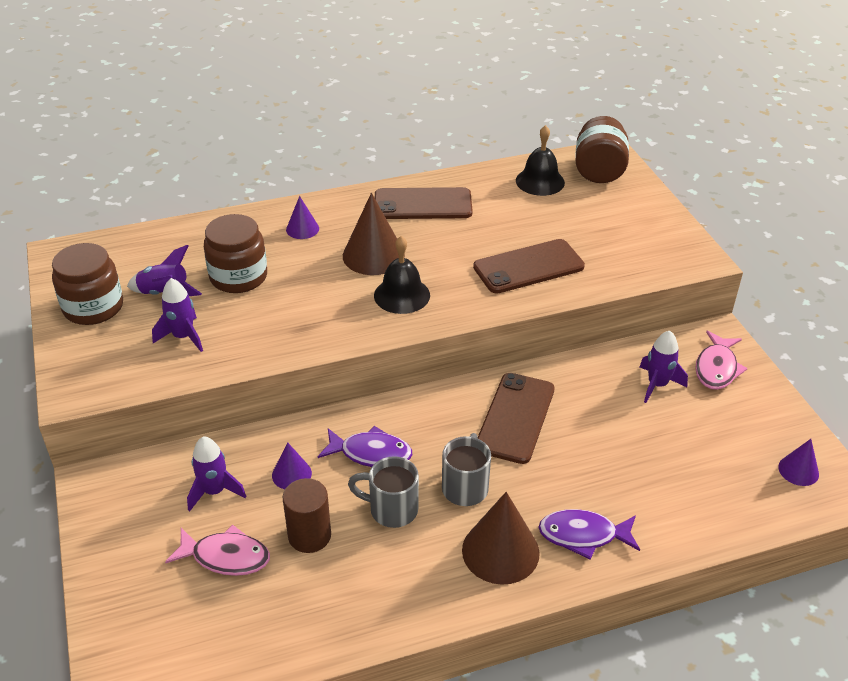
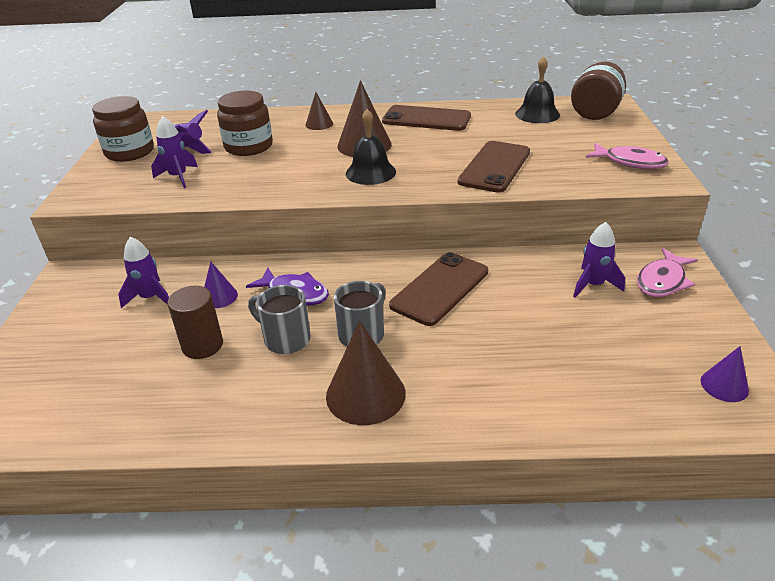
camera: 20 degrees right, 5 degrees down
pink fish [165,525,270,576] -> pink fish moved to [585,143,669,169]
purple cone [286,196,319,239] -> brown cone [305,92,333,130]
brown phone [473,239,585,293] -> brown phone turned 60 degrees counterclockwise [458,141,530,193]
purple fish [538,509,640,559] -> none

